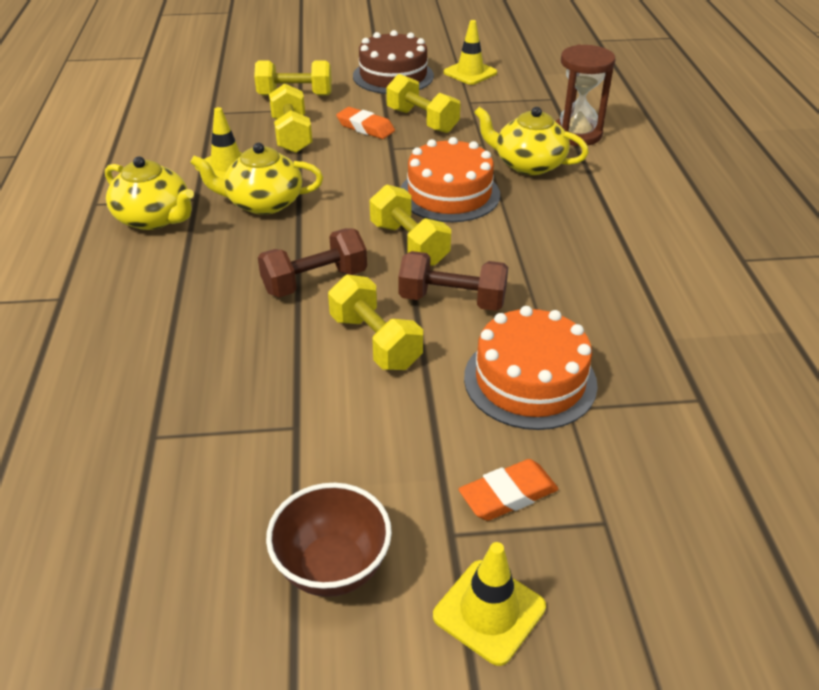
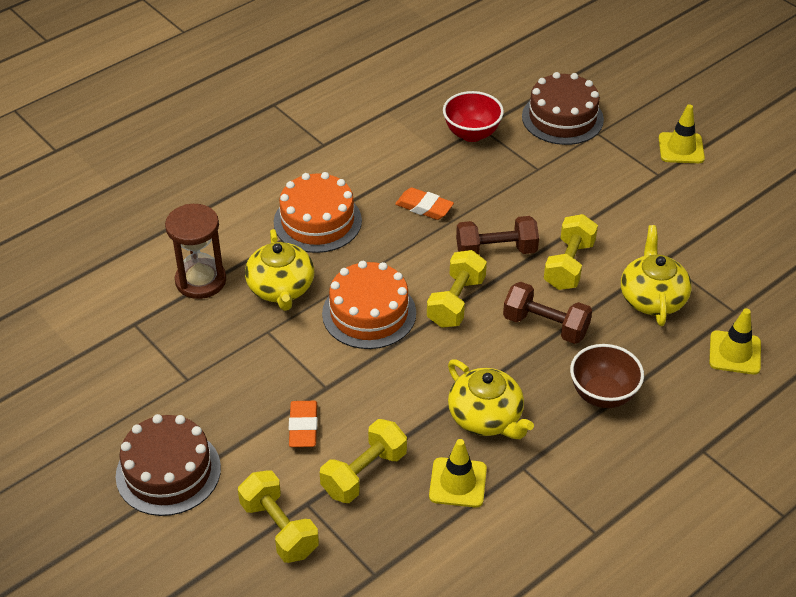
camera: 125 degrees left, 5 degrees up
yellow teapot [105,157,194,230] -> yellow teapot moved to [621,225,692,326]
brown bowl [266,483,392,597] -> brown bowl moved to [570,344,644,408]
yellow dumbbell [386,74,460,133] -> none
brown dumbbell [398,251,508,311] -> brown dumbbell turned 75 degrees counterclockwise [456,216,539,255]
yellow traffic cone [444,20,497,85] -> yellow traffic cone moved to [709,308,761,375]
orange eraser [459,459,558,521] -> orange eraser moved to [395,188,454,220]
orange cake [464,306,598,430] -> orange cake moved to [274,172,362,253]
none -> red bowl [443,91,504,142]
none -> brown cake [522,72,604,145]

